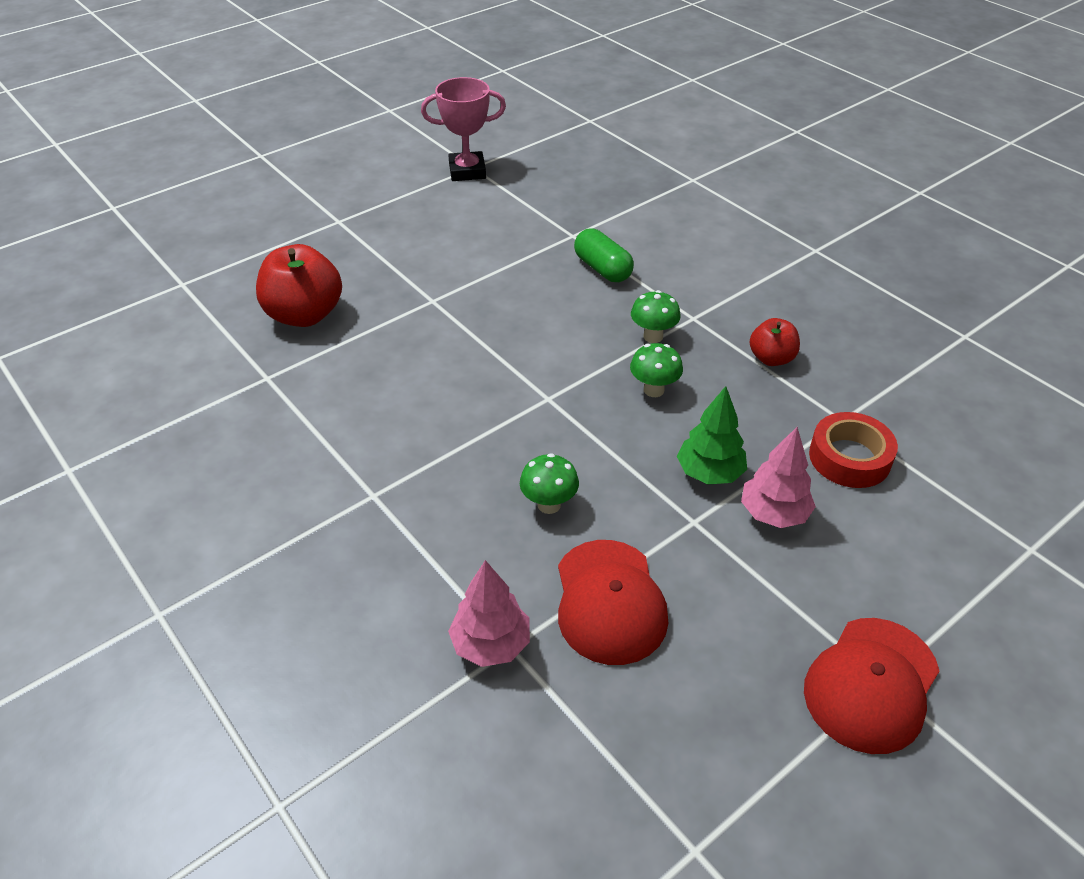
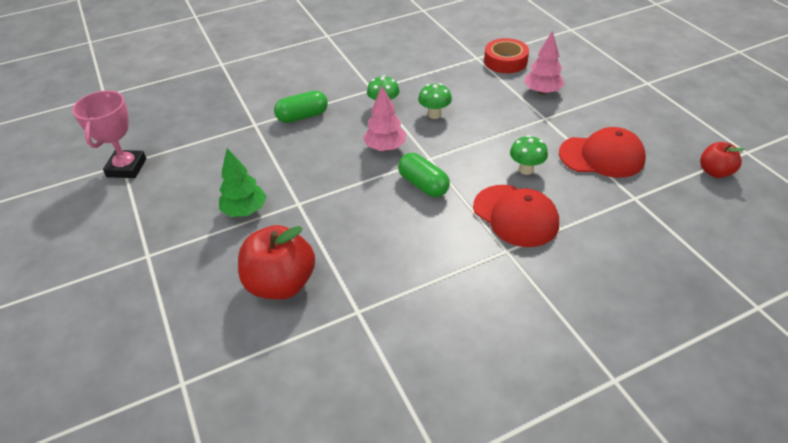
camera: 75 degrees left, 0 degrees up
pink tree [448,560,530,667] -> pink tree moved to [363,86,406,151]
green tree [677,386,747,484] -> green tree moved to [219,148,266,217]
red apple [749,318,800,366] -> red apple moved to [700,142,745,178]
red cap [804,618,939,754] -> red cap moved to [473,185,559,247]
none -> green capsule [398,153,450,197]

